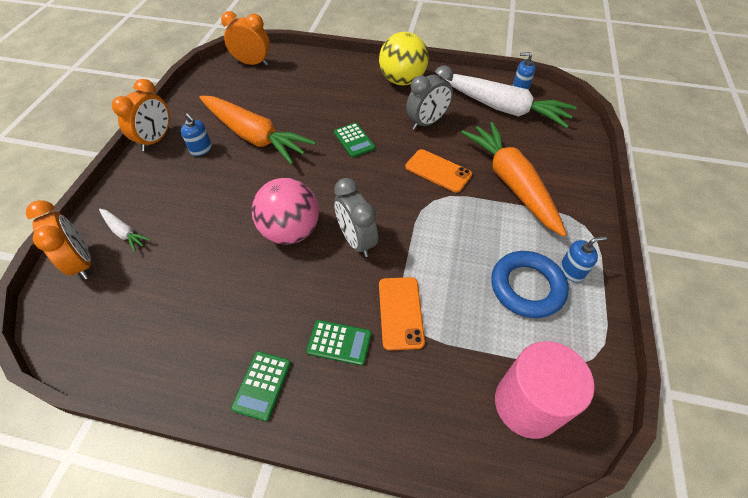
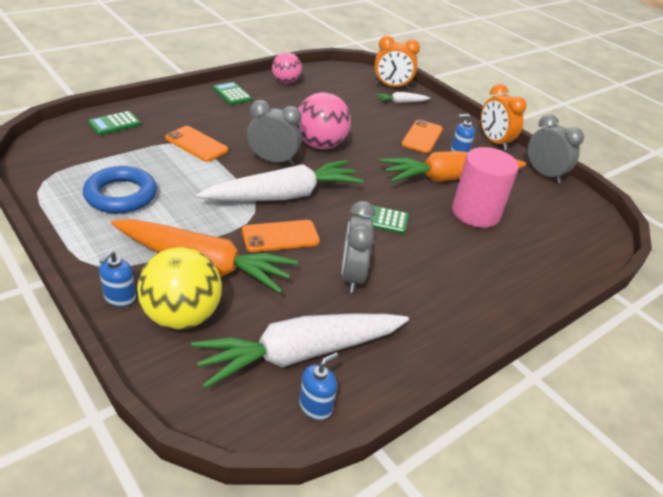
camera: 125 degrees right, 15 degrees down
orange clock [221,11,270,66] -> none
green calculator [306,320,371,366] -> green calculator moved to [88,111,141,135]
yellow ball [379,32,428,85] -> yellow ball moved to [137,247,222,329]
pink cylinder [495,341,594,439] -> pink cylinder moved to [452,147,519,228]
blue soap dispenser [560,236,607,282] -> blue soap dispenser moved to [99,251,136,307]
none -> white carrot [197,160,364,201]
none -> pink ball [272,52,302,84]
none -> orange phone [402,119,443,153]
none -> grey clock [527,114,584,184]

